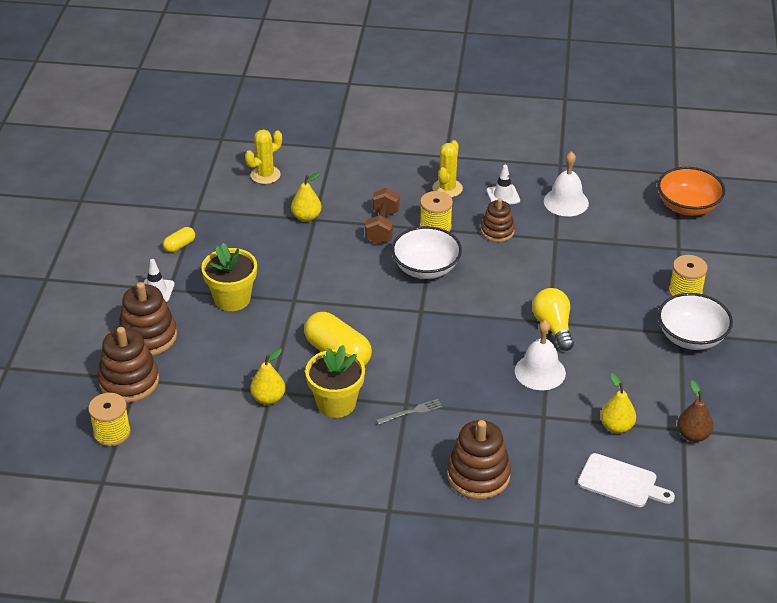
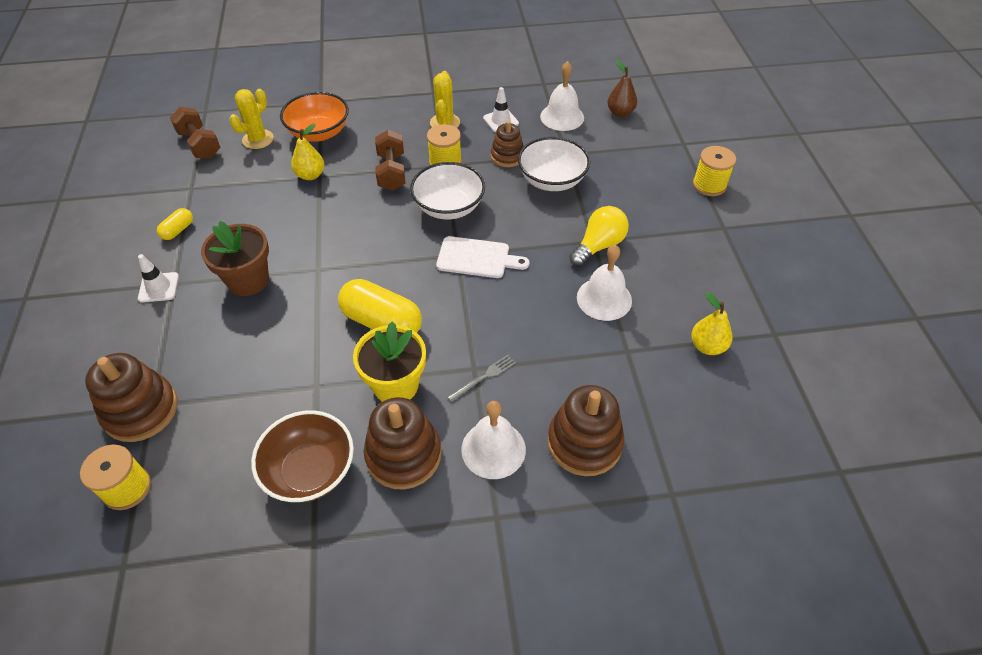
camera: 15 degrees left, 10 degrees up
brown stacking toy [118,282,177,356] -> brown stacking toy moved to [364,397,441,490]
yellow flower pot [201,243,257,311] -> brown flower pot [201,221,269,296]
yellow pear [250,348,285,405] -> none
yellow light bulb [532,288,574,351] -> yellow light bulb turned 75 degrees clockwise [569,206,629,267]
white cutting board [578,453,675,507] -> white cutting board moved to [436,236,529,278]
orange bowl [657,167,725,216] -> orange bowl moved to [280,92,349,142]
white bowl [658,293,733,350] -> white bowl moved to [518,137,590,191]
brown pear [677,380,714,442] -> brown pear moved to [607,60,637,117]
none -> brown dumbbell [170,107,221,159]
none -> brown bowl [251,410,354,503]
none -> white bell [461,401,526,479]

